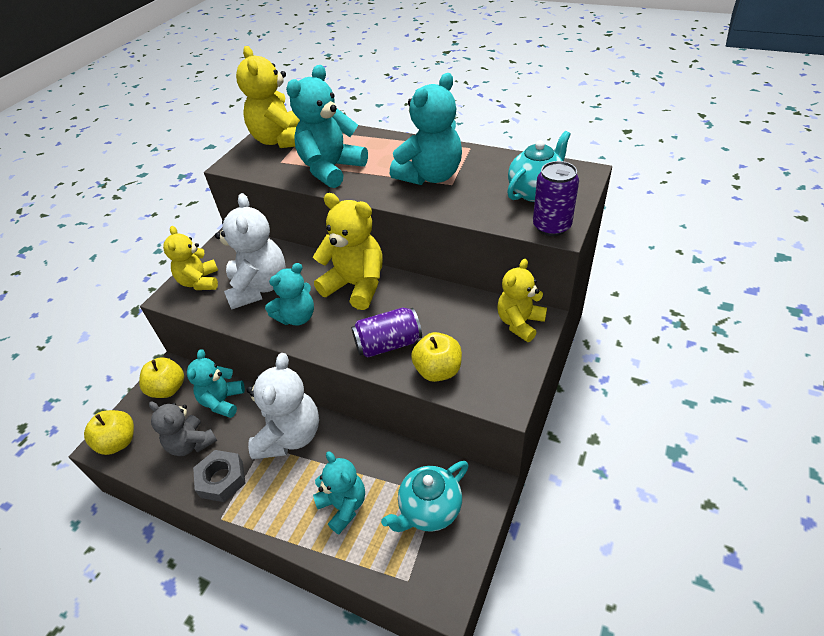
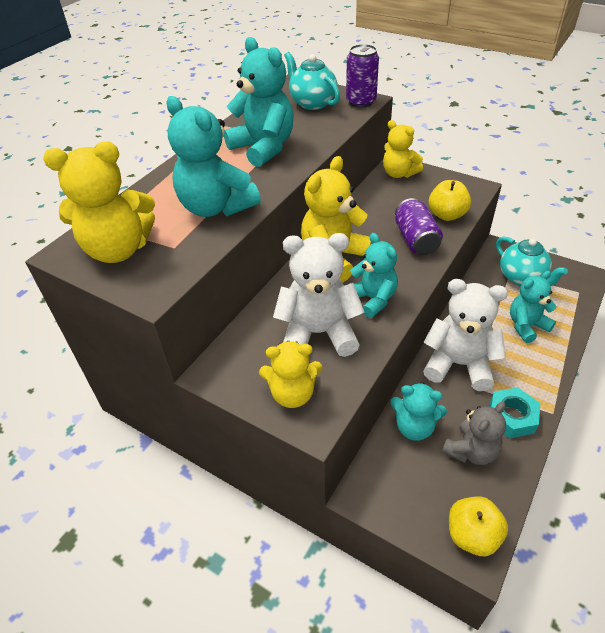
camera: 85 degrees left, 0 degrees up
yellow apple [139,357,184,398] -> none
grey nut [193,450,246,502] -> turquoise nut [489,387,540,439]

